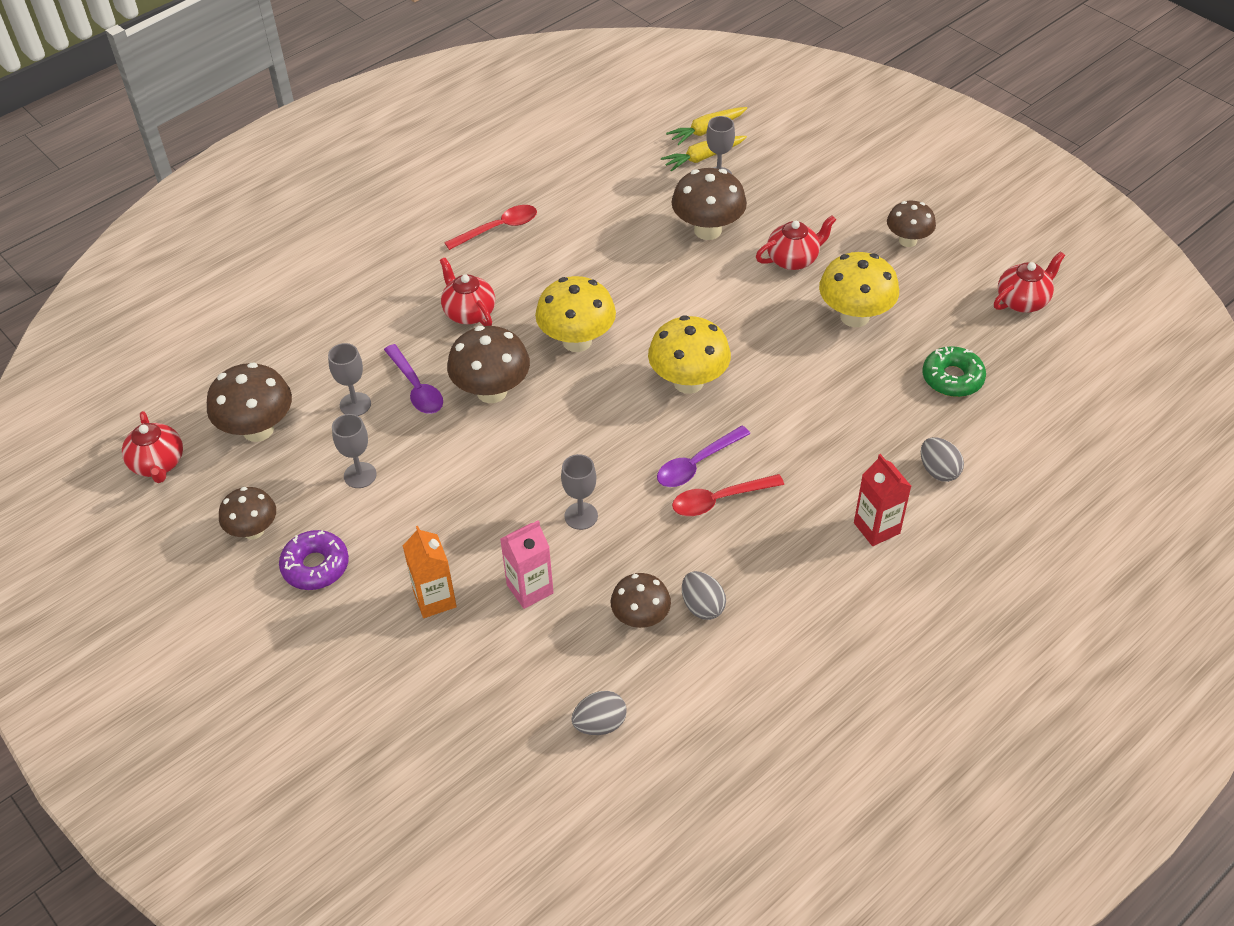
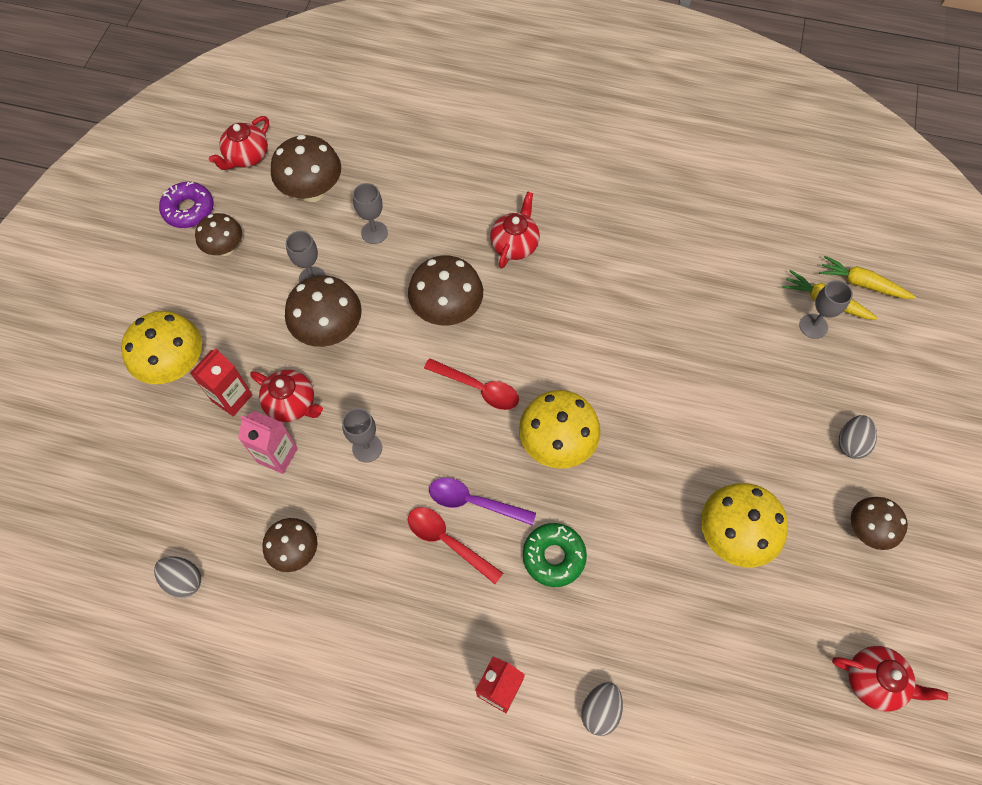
camera: 55 degrees right, 15 degrees up
purple donut [279,530,349,590] -> purple donut moved to [159,182,214,228]
purple spoon [384,344,443,414] -> none
orange carton [403,526,457,618] -> red carton [190,349,252,416]
red spoon [444,205,537,250] -> red spoon moved to [424,358,519,410]
yellow mushroom [535,276,616,352] -> yellow mushroom moved to [121,311,202,384]
brown mushroom [672,168,747,240] -> brown mushroom moved to [285,276,362,347]
grey egg [682,571,726,620] -> grey egg moved to [839,415,877,459]
red teapot [756,215,836,270] -> red teapot moved to [250,370,323,422]
green donut [922,346,986,397] -> green donut moved to [523,523,587,587]

